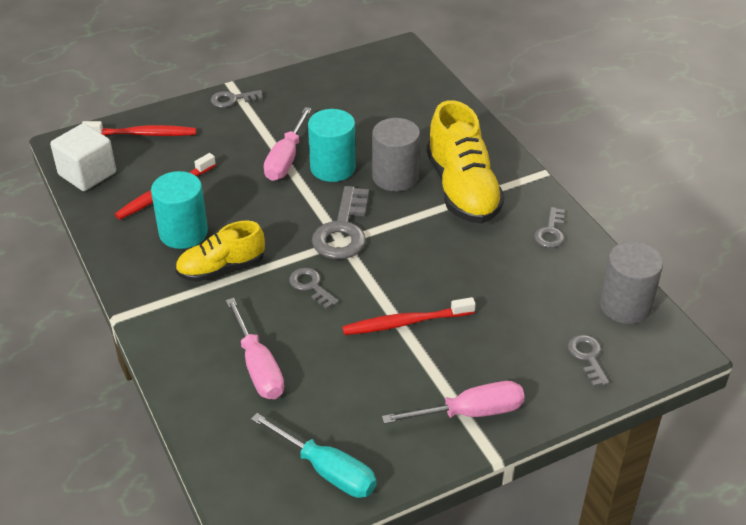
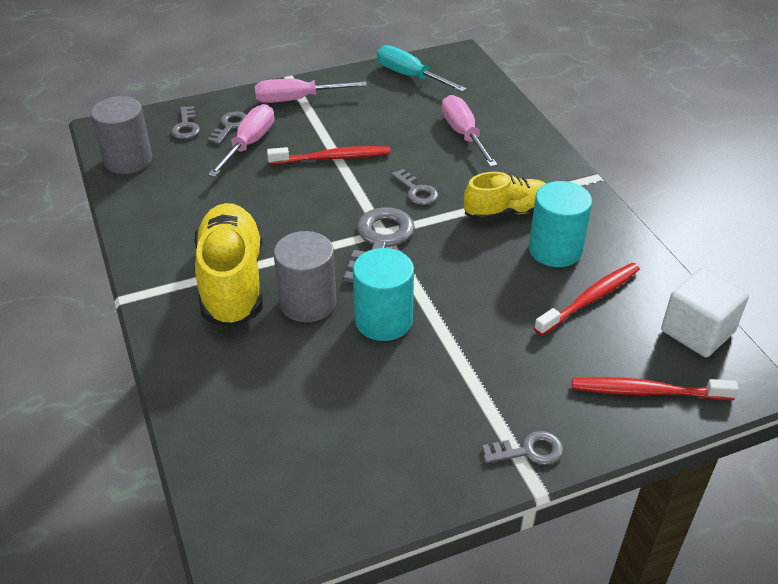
camera: 175 degrees left, 0 degrees up
pink screwdriver [264,107,312,181] -> pink screwdriver moved to [208,104,274,177]
grey key [534,207,565,248] -> grey key moved to [207,111,246,144]

